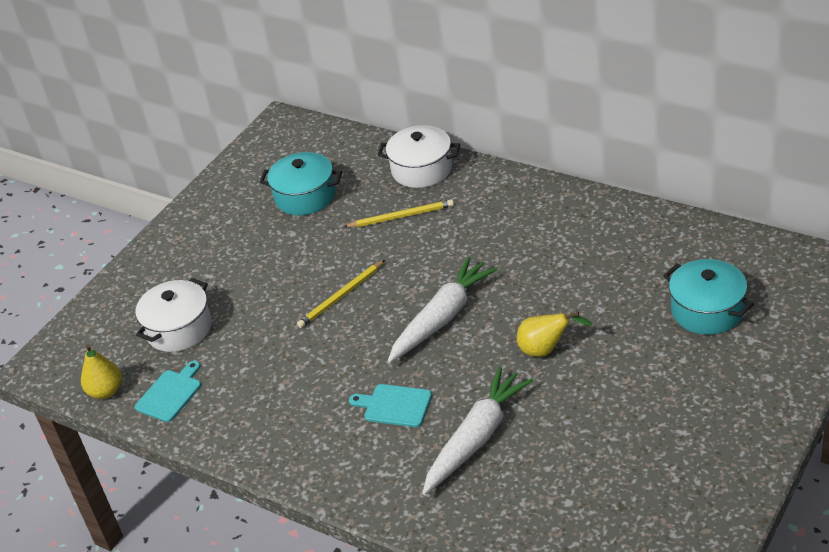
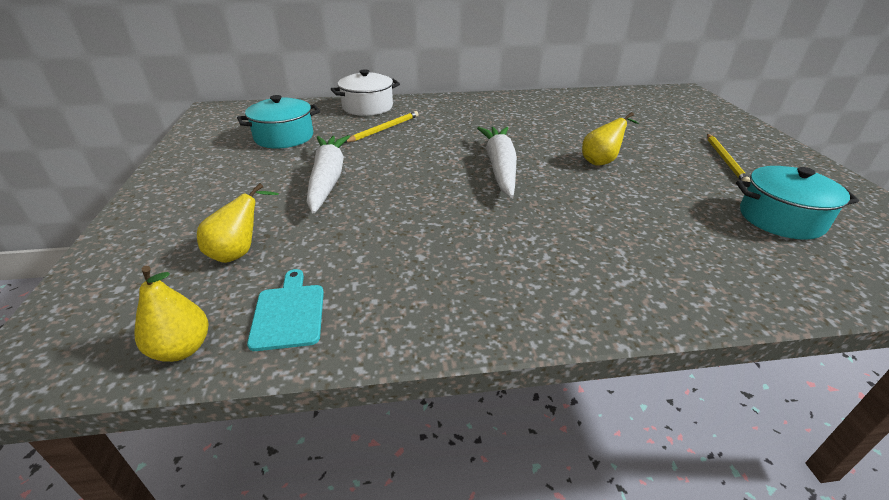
camera: 45 degrees left, 5 degrees down
white pot [135,278,212,352] -> yellow pear [197,183,279,263]
yellow pencil [297,260,385,328] -> yellow pencil moved to [707,134,750,182]
turquoise cutting board [349,384,432,427] -> none
white carrot [422,367,533,495] -> white carrot moved to [307,135,350,214]
turquoise pot [663,259,754,335] -> turquoise pot moved to [736,166,859,240]

